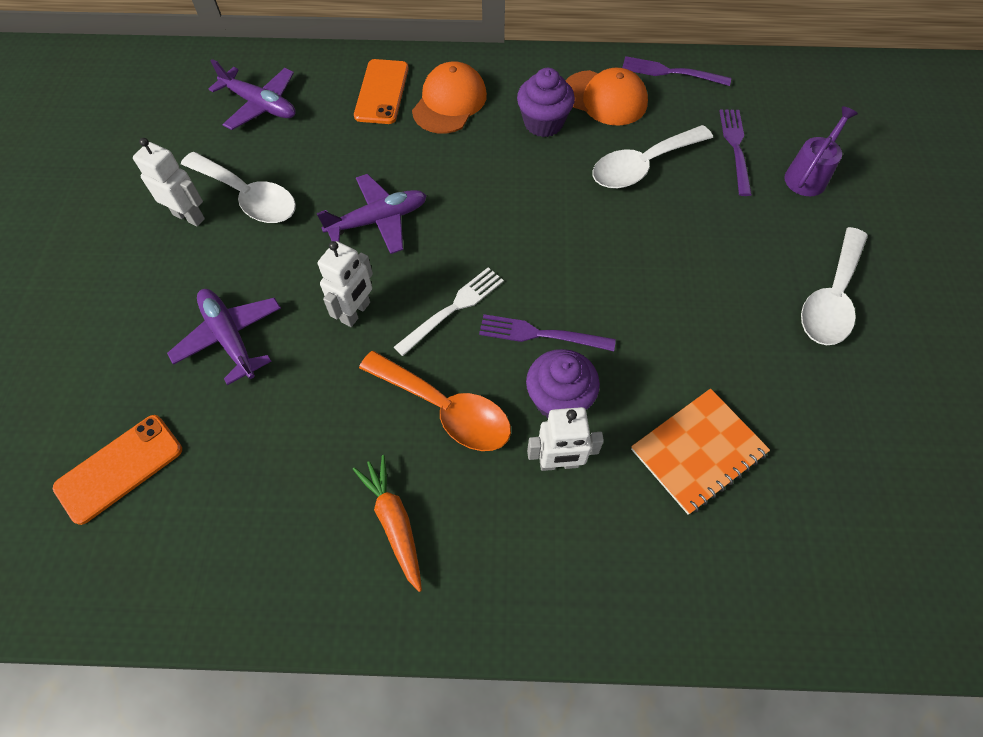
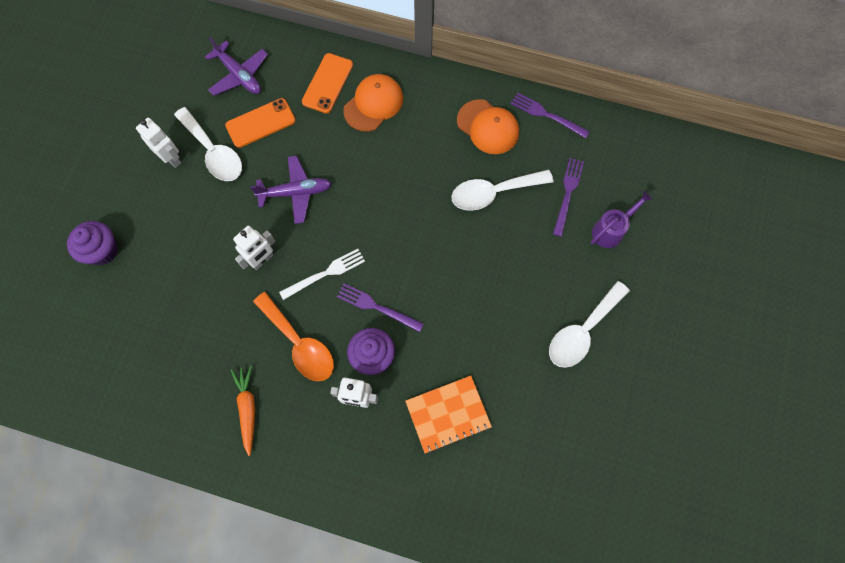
camera: 15 degrees right, 10 degrees up
orange phone [53,415,182,525] -> orange phone moved to [225,98,296,148]
purple plane [167,289,281,385] -> none
purple cupcake [517,68,575,137] -> purple cupcake moved to [67,221,118,265]

